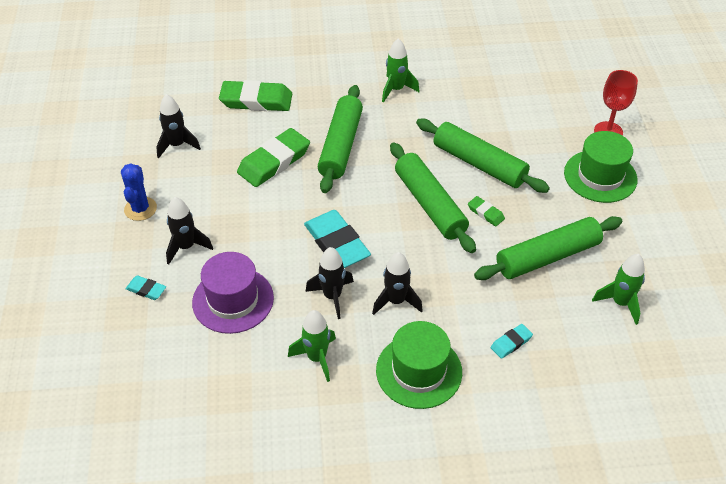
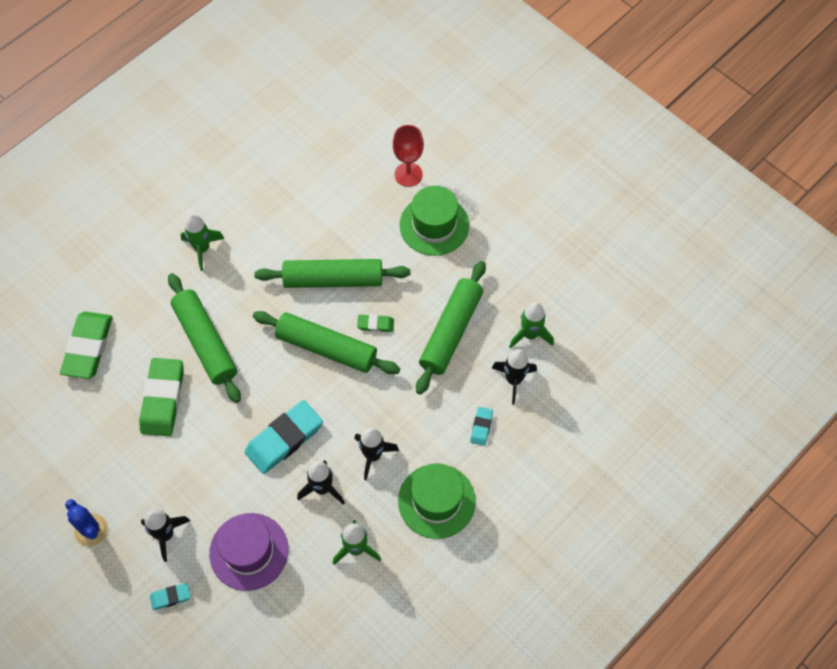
camera: 40 degrees left, 15 degrees up
black rocket [156,94,201,158] -> black rocket moved to [492,349,537,404]
green eraser [219,80,292,111] -> green eraser turned 45 degrees counterclockwise [60,312,113,379]
turquoise eraser [304,210,371,268] -> turquoise eraser turned 60 degrees counterclockwise [245,400,323,474]

